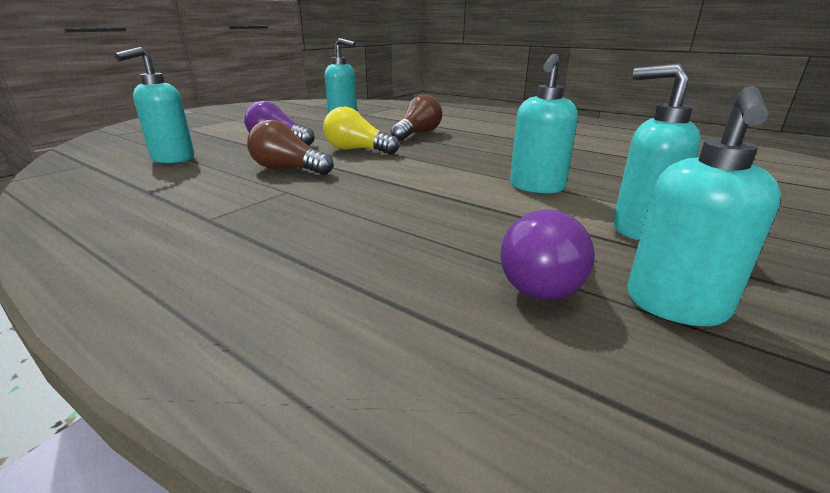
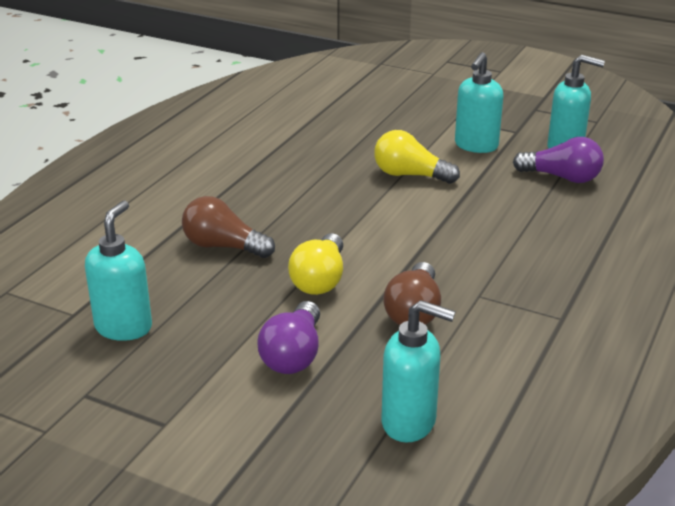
camera: 100 degrees left, 5 degrees up
turquoise soap dispenser [510,54,578,194] -> yellow light bulb [374,130,460,184]

